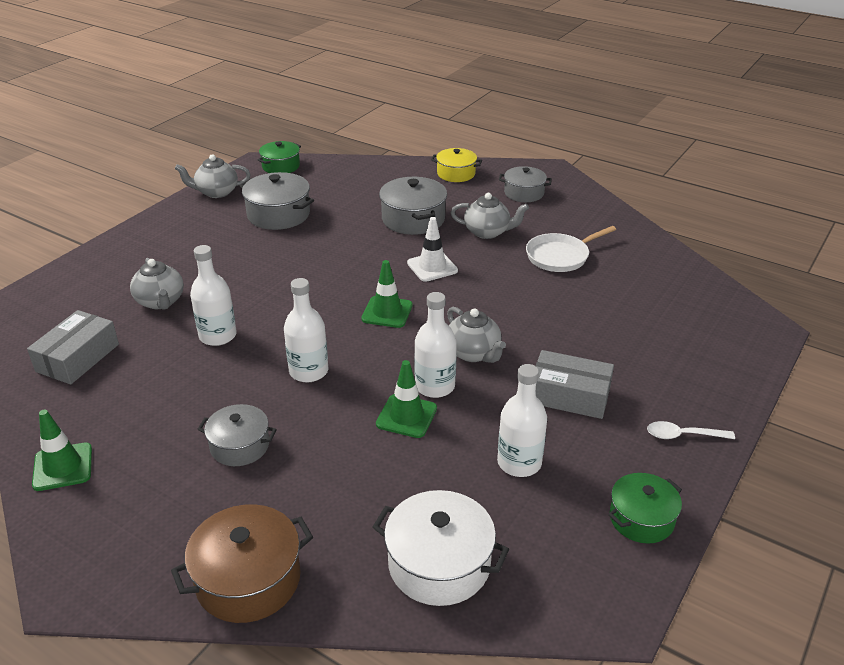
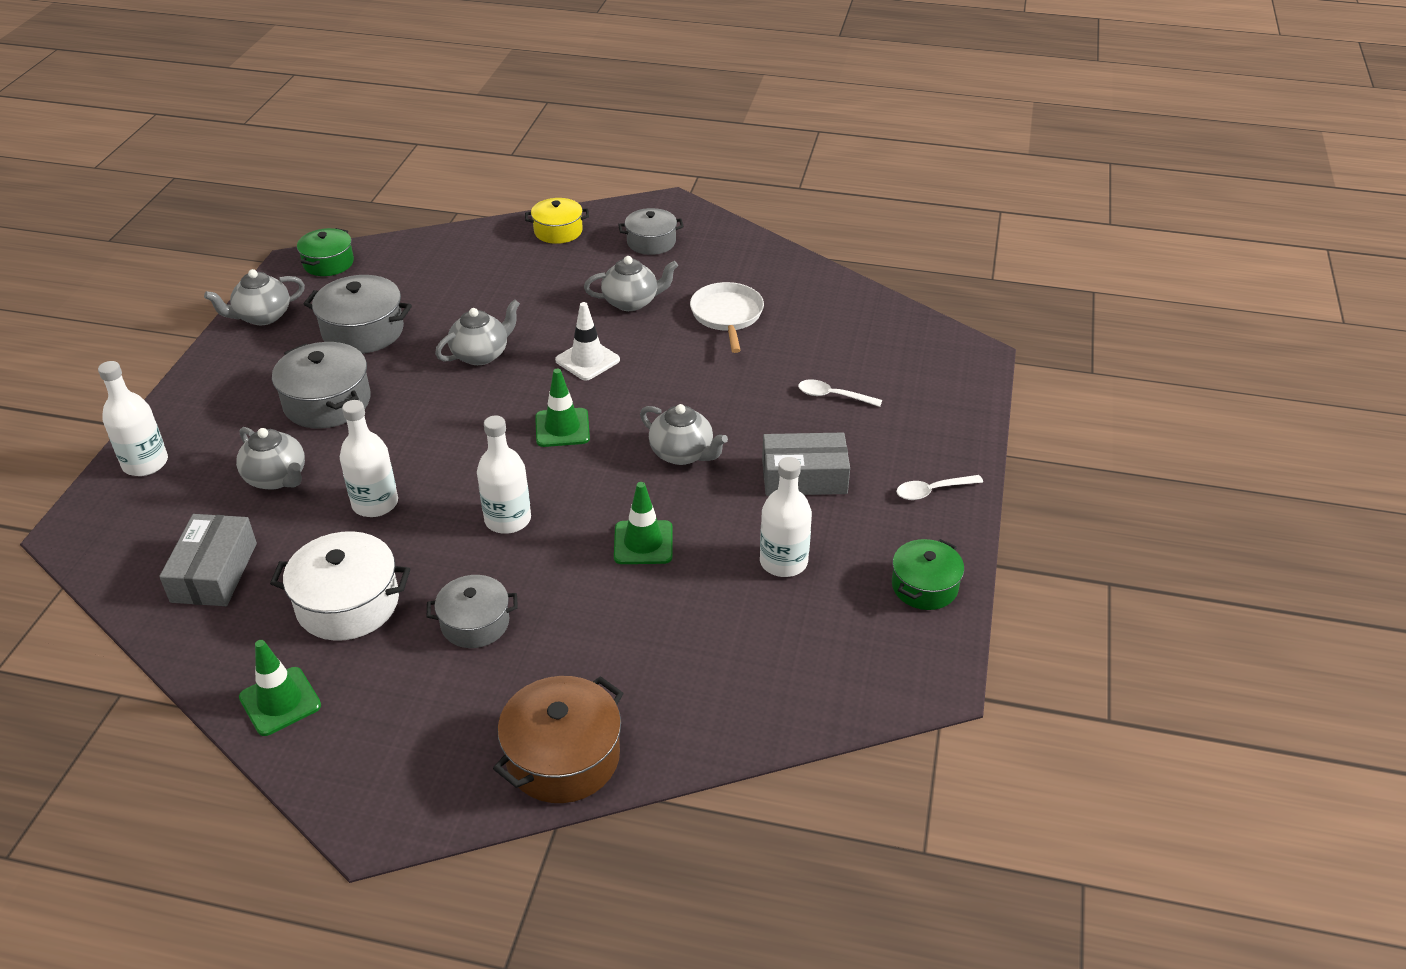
camera: 20 degrees left, 5 degrees up
white pot [372,490,509,606] -> white pot moved to [270,531,410,641]
grey pot [379,177,447,235] -> grey pot moved to [272,342,371,428]
white bottle [414,292,457,398] -> white bottle moved to [98,361,168,476]
white pan [526,226,616,272] -> white pan turned 135 degrees clockwise [690,282,764,353]
none -> grey teapot [435,299,520,365]
none -> white spoon [798,379,882,407]

